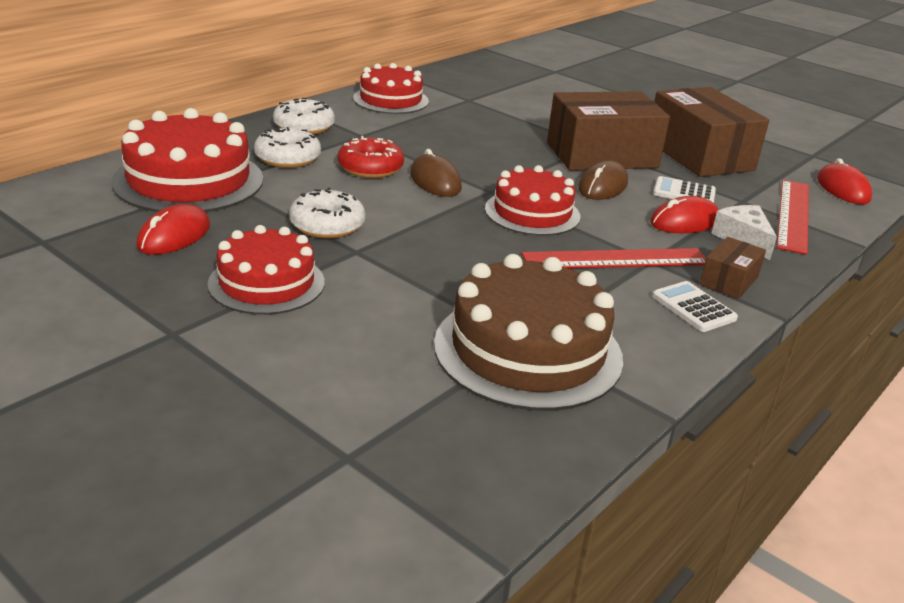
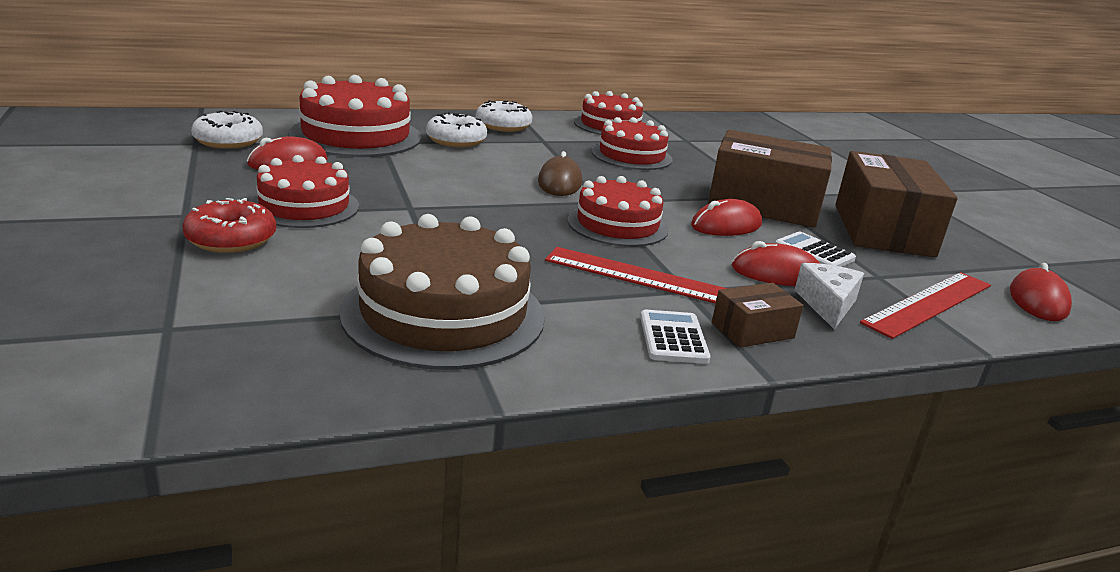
camera: 30 degrees right, 5 degrees down
white donut [289,187,365,239] -> white donut moved to [191,111,263,149]
red donut [338,136,404,178] -> red donut moved to [182,198,276,253]
brown mouse [578,160,628,200] -> red mouse [691,199,762,236]
none -> red cake [592,117,673,170]

